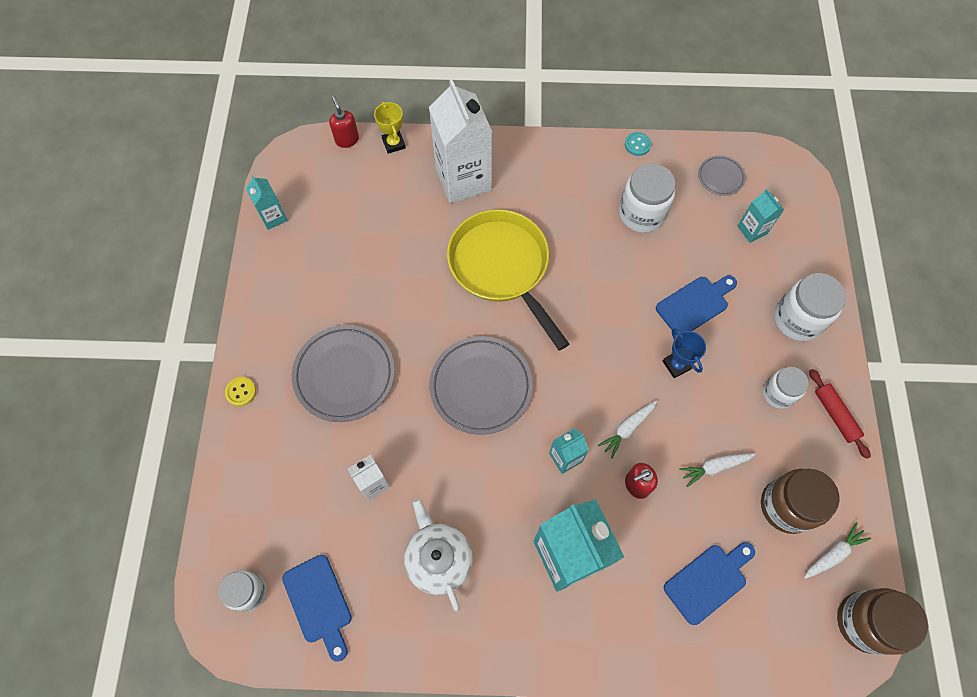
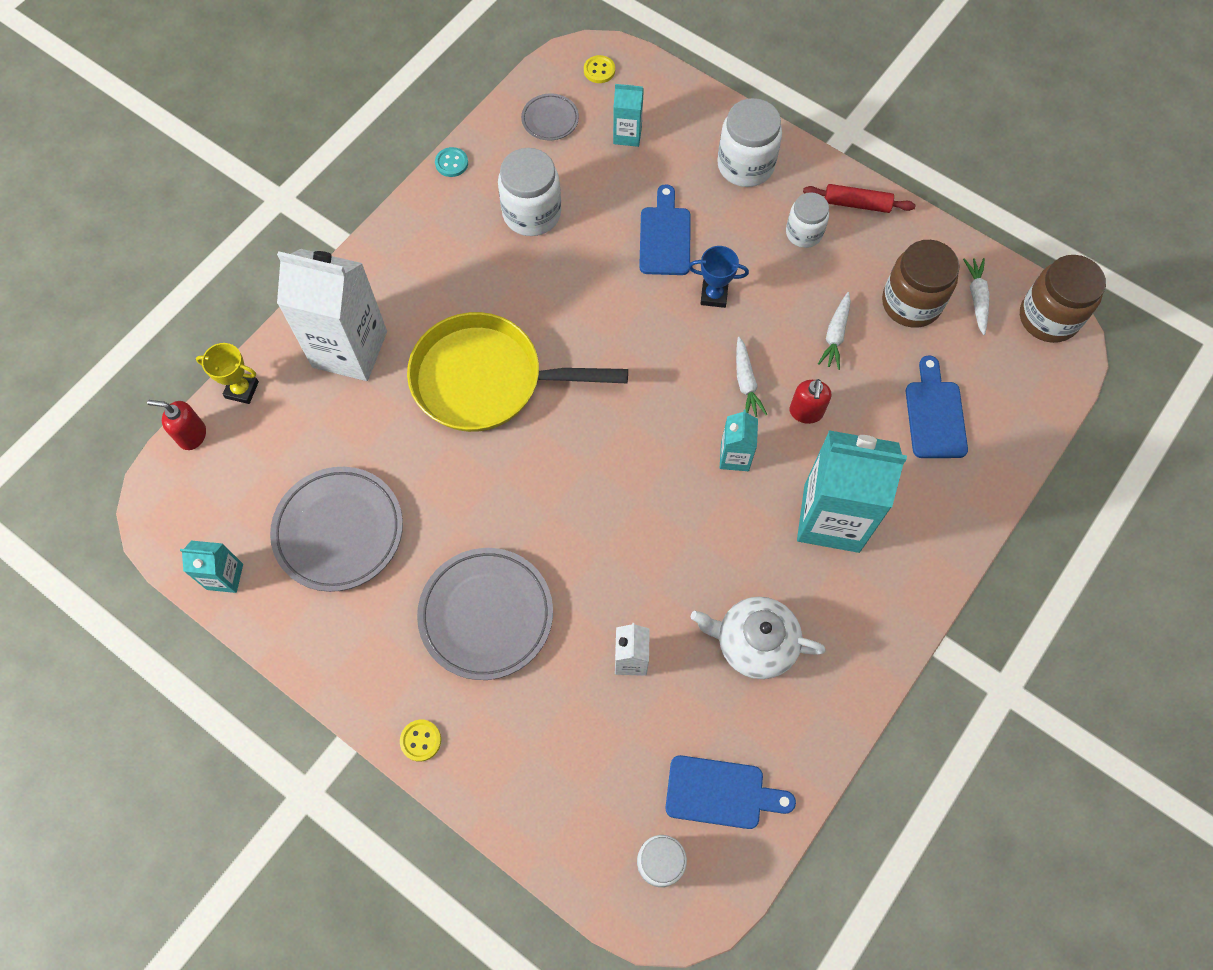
camera: 55 degrees left, 0 degrees up
grey plate [429,336,533,435] -> grey plate moved to [270,467,403,592]
none -> yellow button [584,55,615,83]

